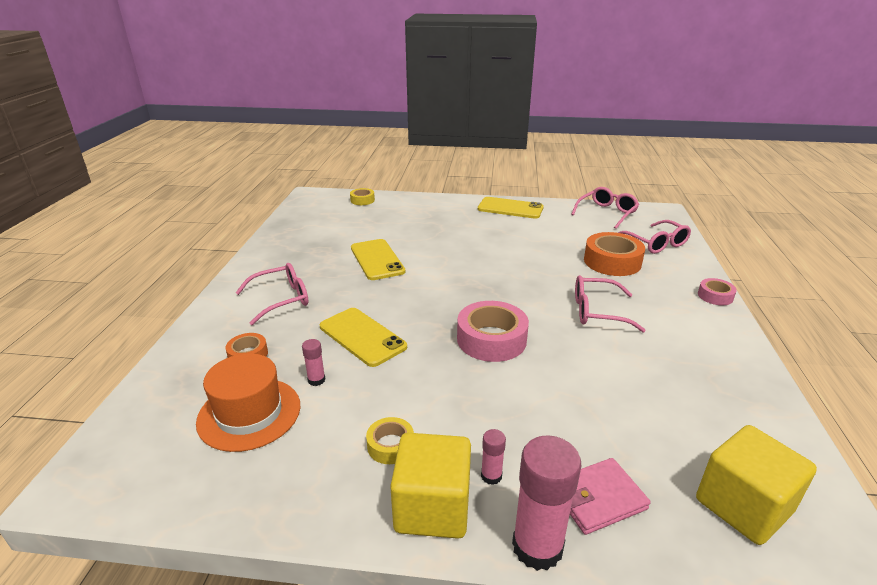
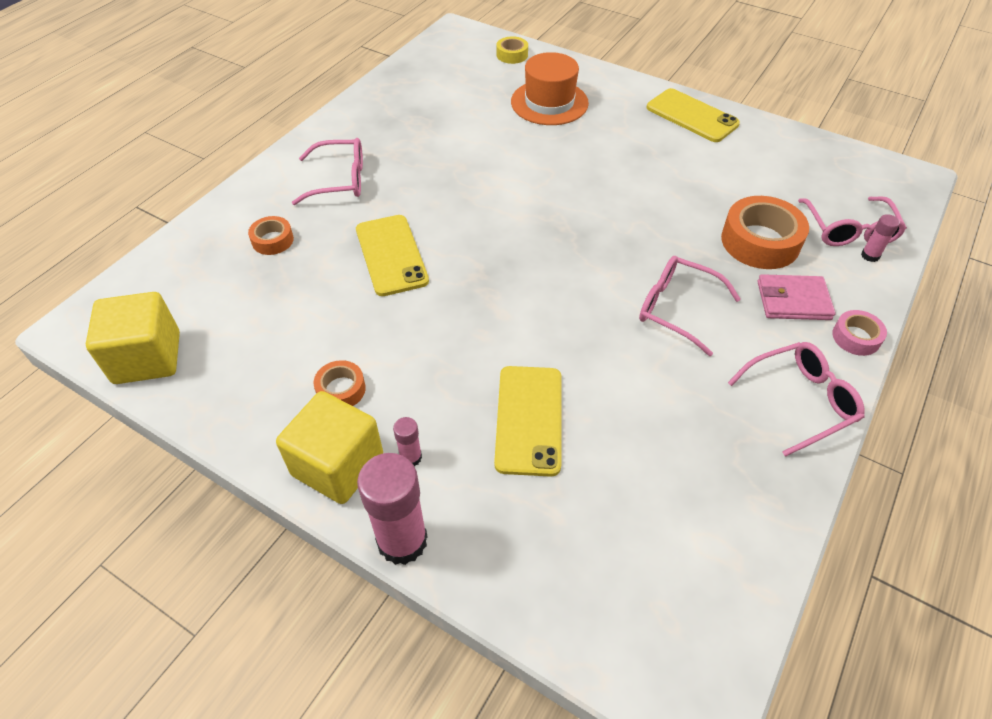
camera: 25 degrees right, 20 degrees up
orange hat [196,353,300,452] -> orange hat moved to [511,52,589,125]
pink glue stick [302,339,325,386] -> pink glue stick moved to [861,214,900,262]
yellow phone [351,239,405,280] -> yellow phone moved to [494,366,562,477]
yellow tape [366,417,414,464] -> orange tape [314,360,366,406]
pink tape [457,301,529,362] -> none
pink wallet [570,458,651,535] -> pink wallet moved to [757,274,835,320]
pink glasses [571,187,639,229] -> pink glasses moved to [728,342,864,457]
yellow cube [696,425,817,545] -> yellow cube moved to [86,292,180,384]

